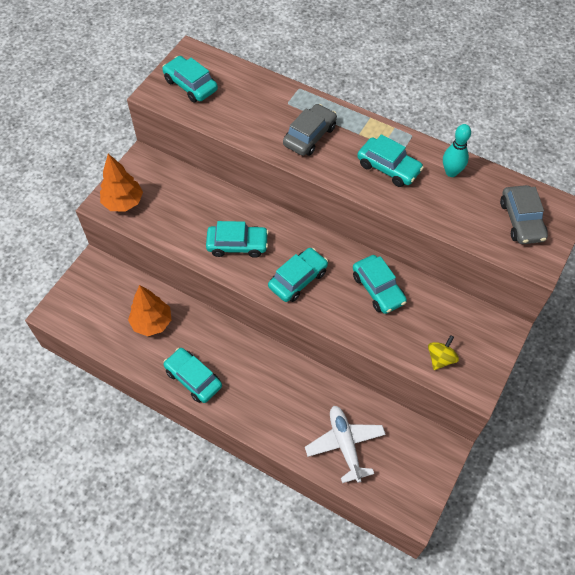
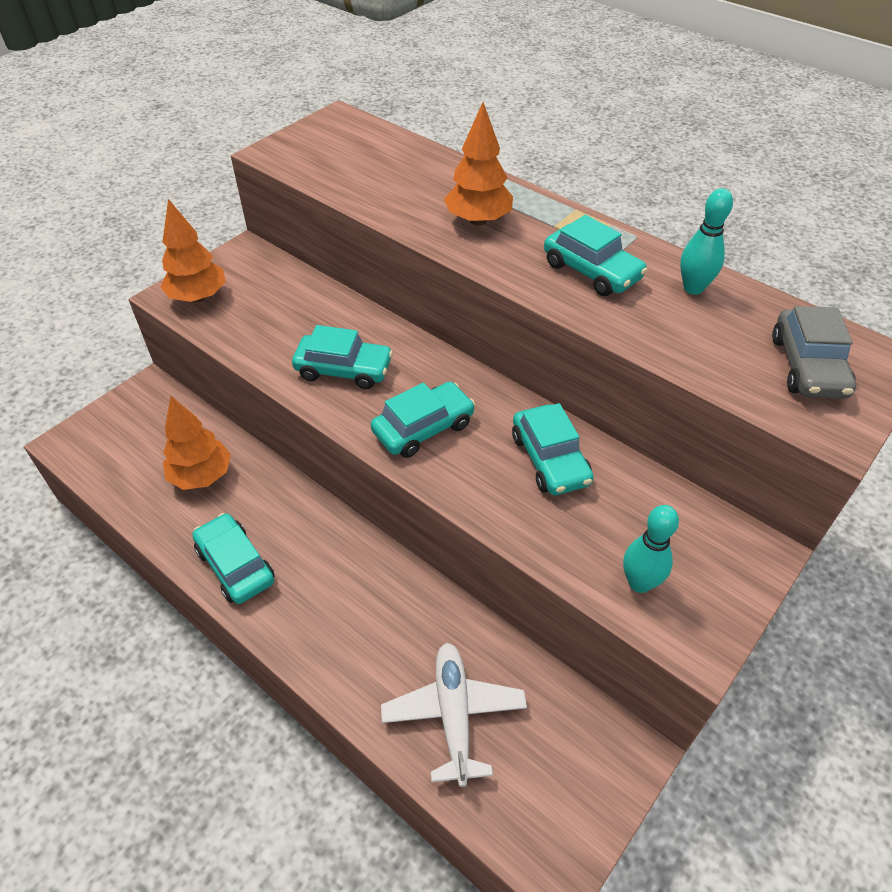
camera: 10 degrees right, 10 degrees down
turquoise car [162,56,218,103] -> none
grey car [283,104,337,156] -> orange tree [444,102,513,226]
yellow spinning top [428,335,459,370] -> turquoise bowling pin [623,505,679,593]

